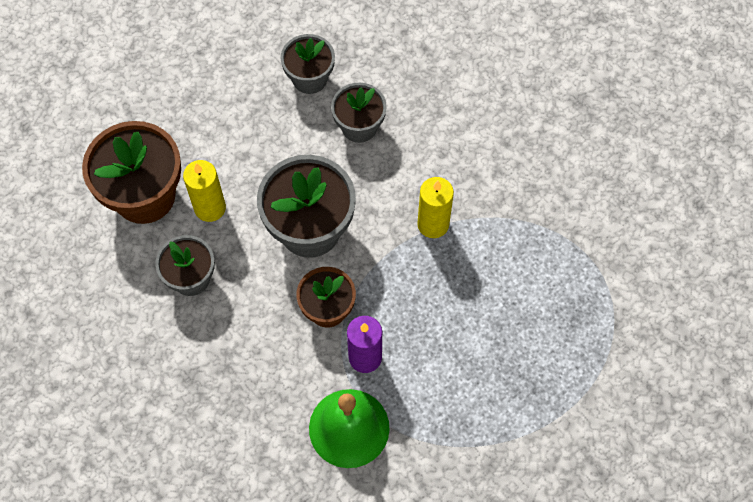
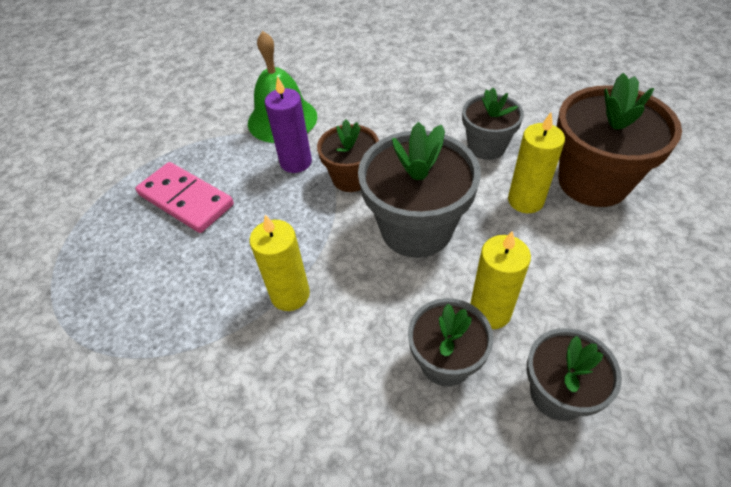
camera: 155 degrees right, 15 degrees down
none -> pink domino [135,162,234,233]
none -> yellow candle [470,231,531,329]

